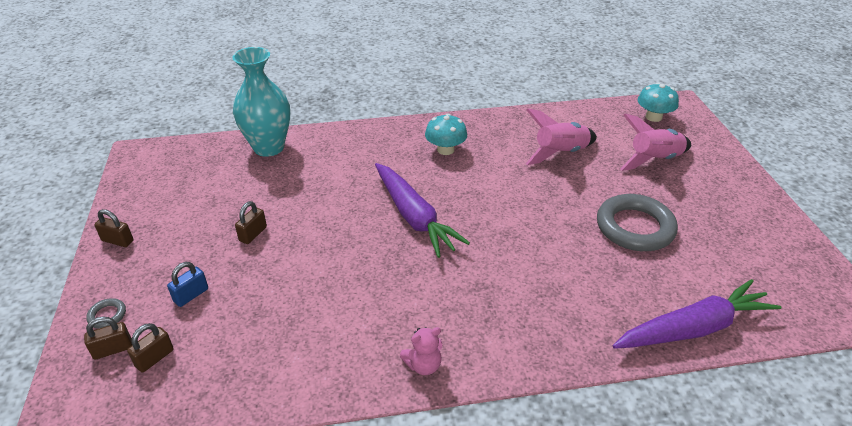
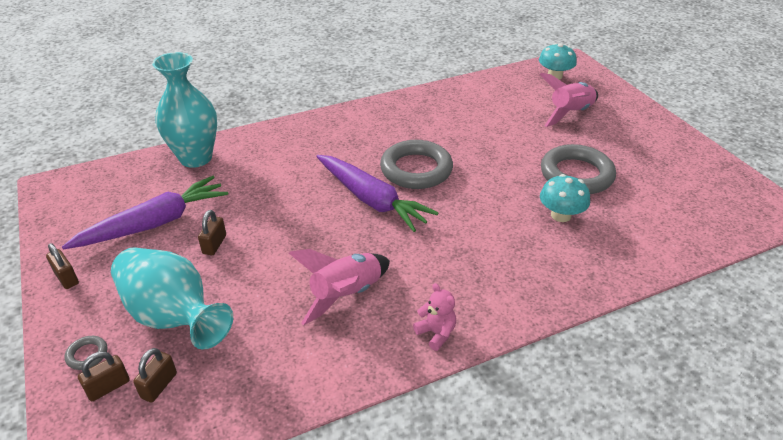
camera: 15 degrees left, 0 degrees up
brown padlock [94,209,133,247] -> brown padlock turned 45 degrees clockwise [46,243,79,289]
blue padlock [167,262,208,307] -> turquoise vase [111,247,233,349]
pink teddy bear [400,327,442,375] -> pink teddy bear turned 90 degrees counterclockwise [413,283,456,351]
turquoise mushroom [425,113,467,155] -> turquoise mushroom moved to [540,174,590,222]
pink rocket [526,109,597,165] -> pink rocket moved to [289,249,390,325]
purple carrot [613,279,781,349] -> purple carrot moved to [62,176,228,249]
none -> grey ring [380,140,453,189]

